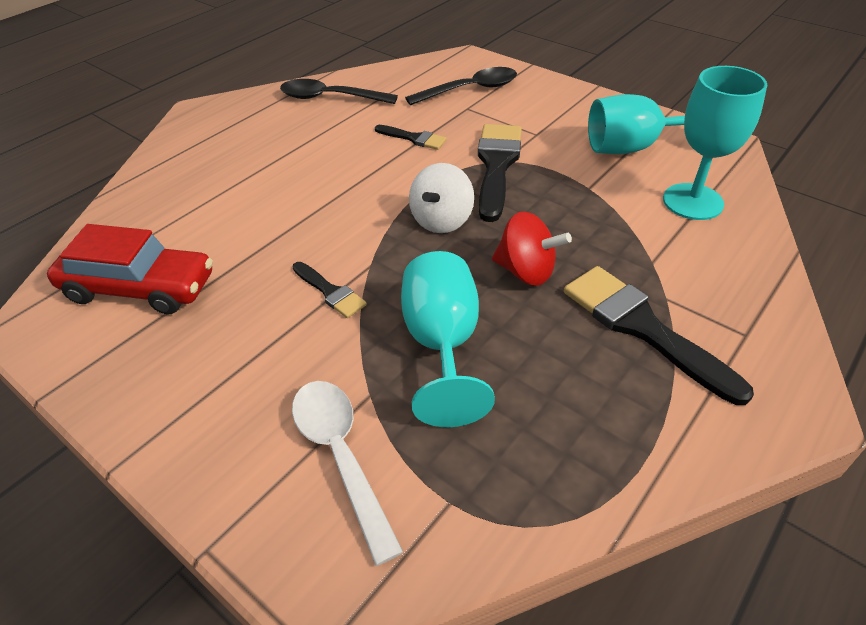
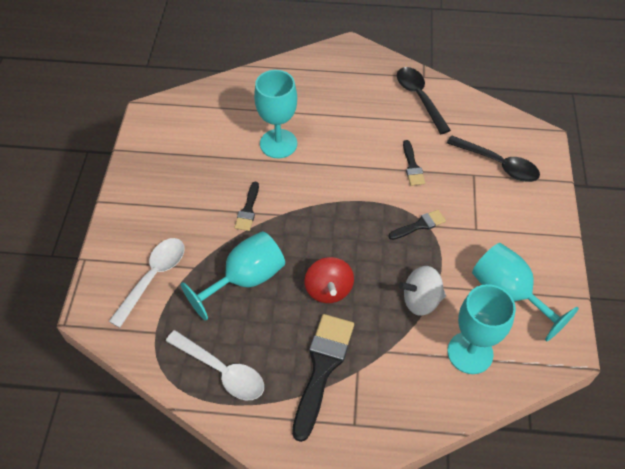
camera: 55 degrees right, 10 degrees up
red car [47,224,213,314] -> none
white spinning top [409,163,474,233] -> white spinning top moved to [399,266,446,316]
black brush [478,124,522,222] -> black brush [388,210,446,240], size x0.52
none -> white spoon [166,330,264,400]
none -> turquoise goblet [254,70,297,158]

